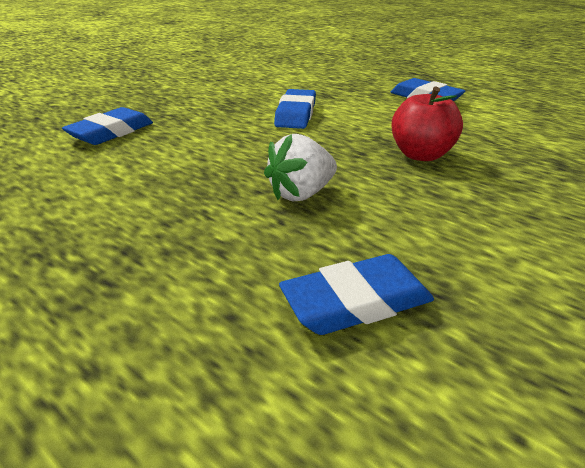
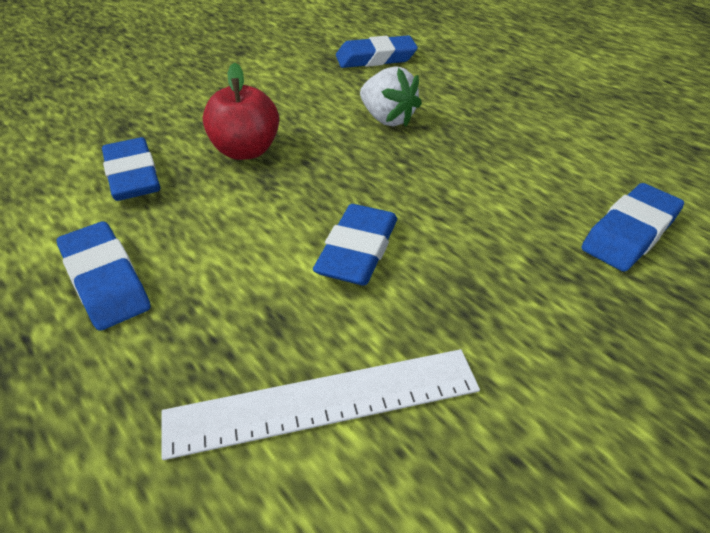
camera: 170 degrees left, 10 degrees up
white strawberry [264,134,337,201] -> white strawberry turned 75 degrees clockwise [360,66,422,126]
none -> blue eraser [102,137,160,201]
none -> white ruler [161,349,480,460]

